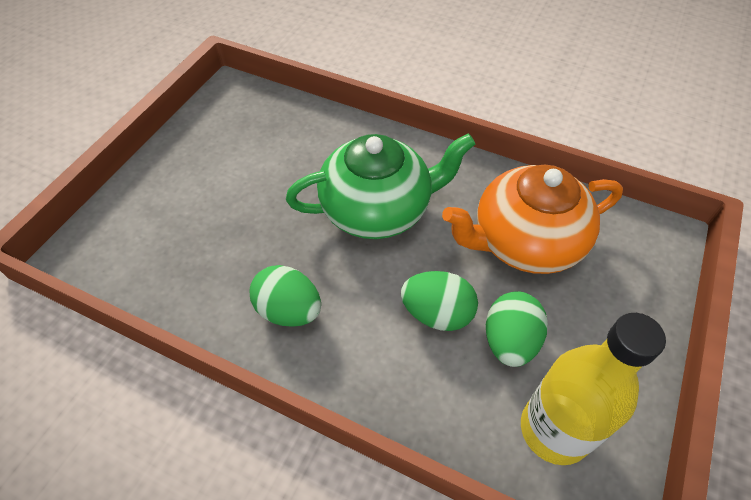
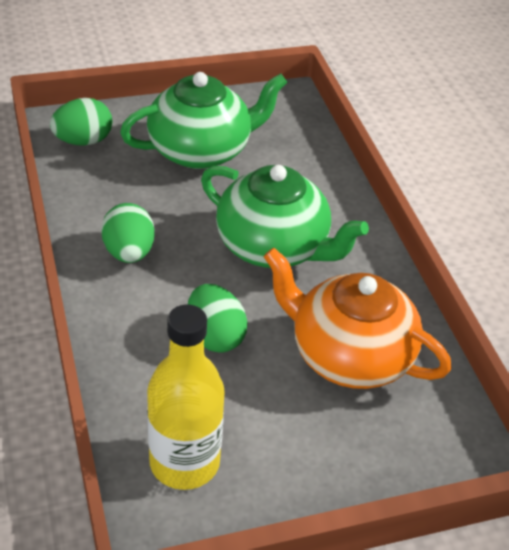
camera: 45 degrees right, 10 degrees down
green egg [486,291,548,367] -> green egg moved to [50,98,112,146]
none -> green teapot [120,72,287,169]

